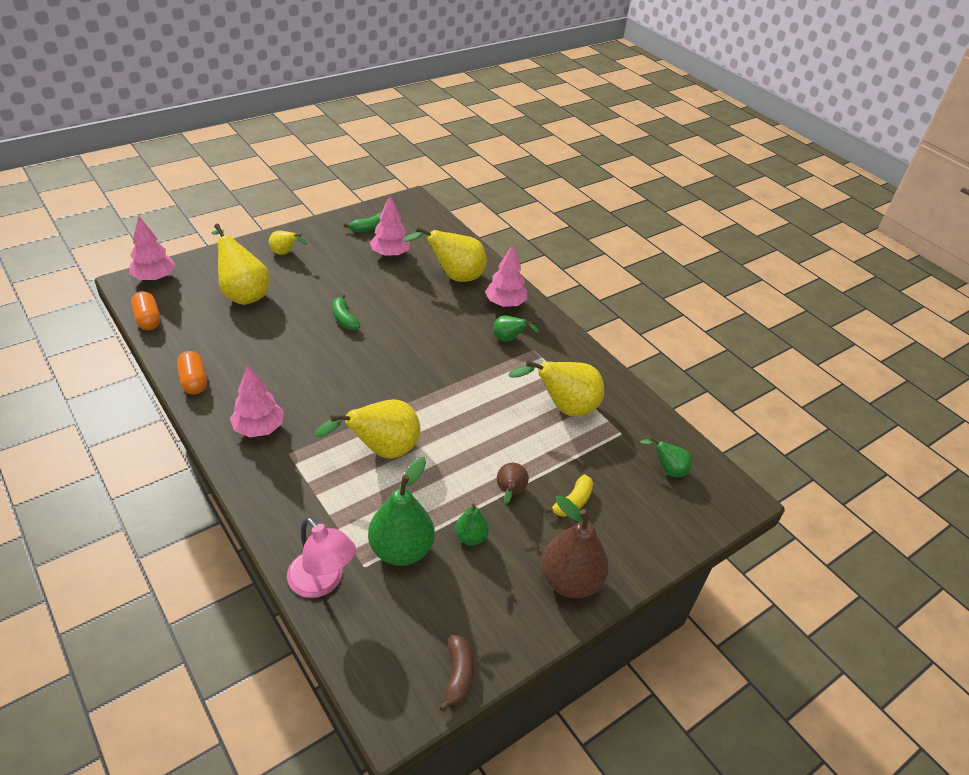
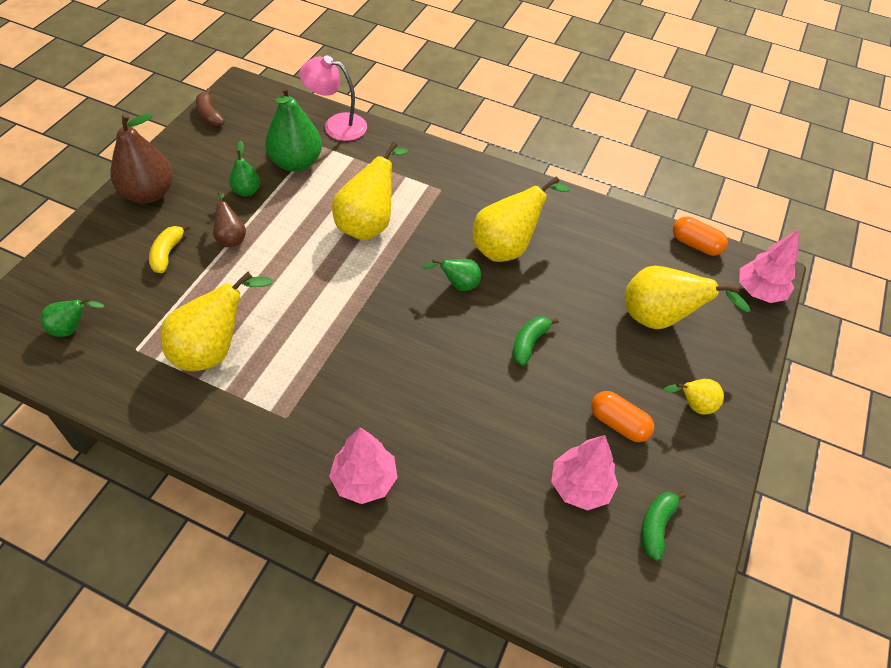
camera: 150 degrees right, 10 degrees up
orange capsule [177,351,207,395] -> orange capsule moved to [591,391,654,442]
pink tree [230,365,284,437] -> none
green banana [332,294,361,330] -> green banana turned 90 degrees counterclockwise [512,316,559,366]
yellow pear [402,227,487,282] -> yellow pear moved to [472,176,570,262]
green pear [493,315,539,342] -> green pear moved to [423,259,481,291]

